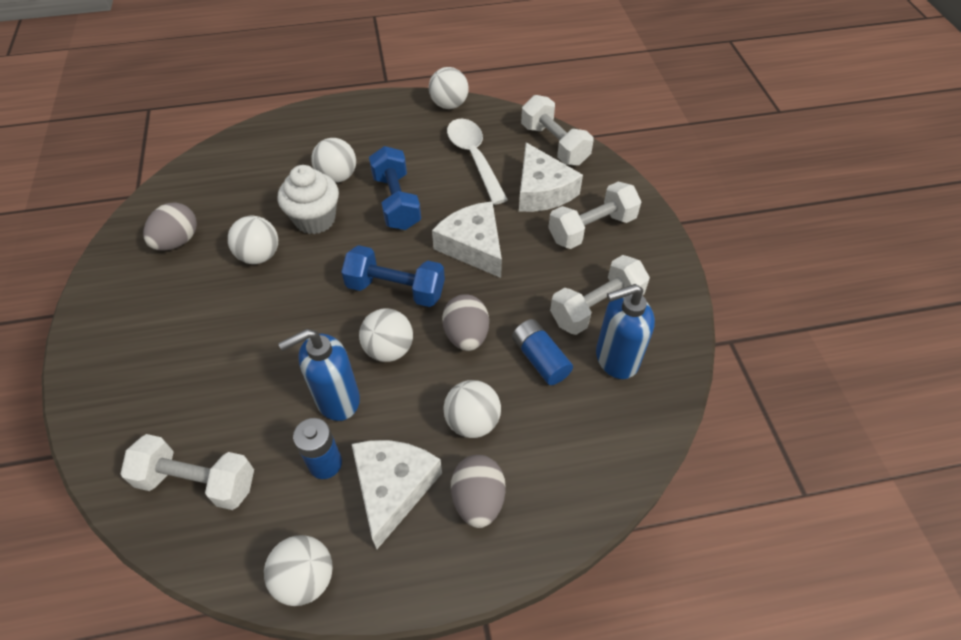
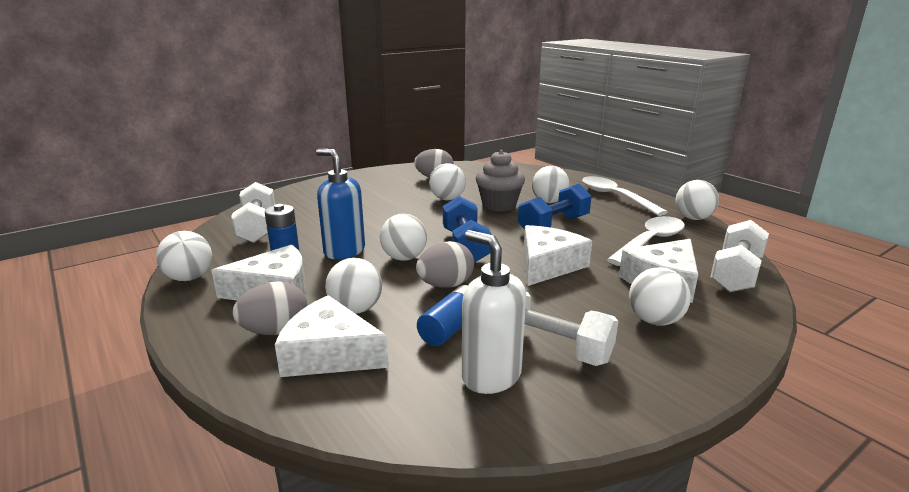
camera: 65 degrees right, 30 degrees down
white cupcake [278,165,339,234] -> grey cupcake [476,150,525,212]
white dumbbell [548,182,642,249] -> white ball [629,267,691,326]
blue soap dispenser [596,284,655,379] -> white soap dispenser [462,230,526,394]
none -> white cheese [275,295,389,377]
none -> white spoon [582,176,667,216]

